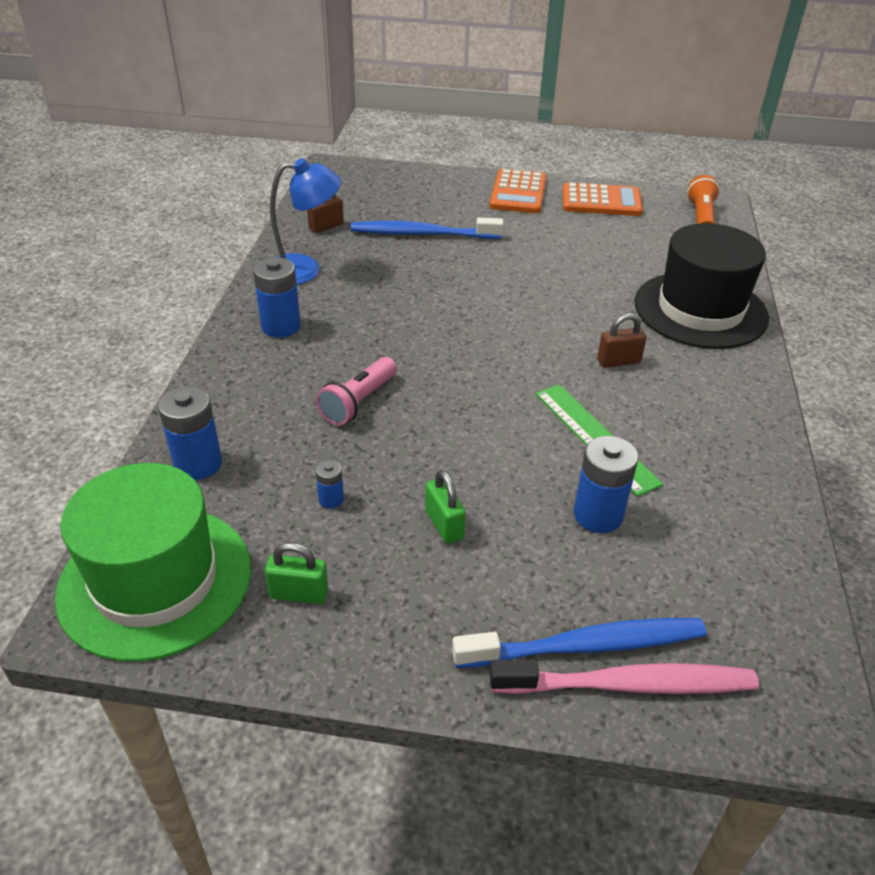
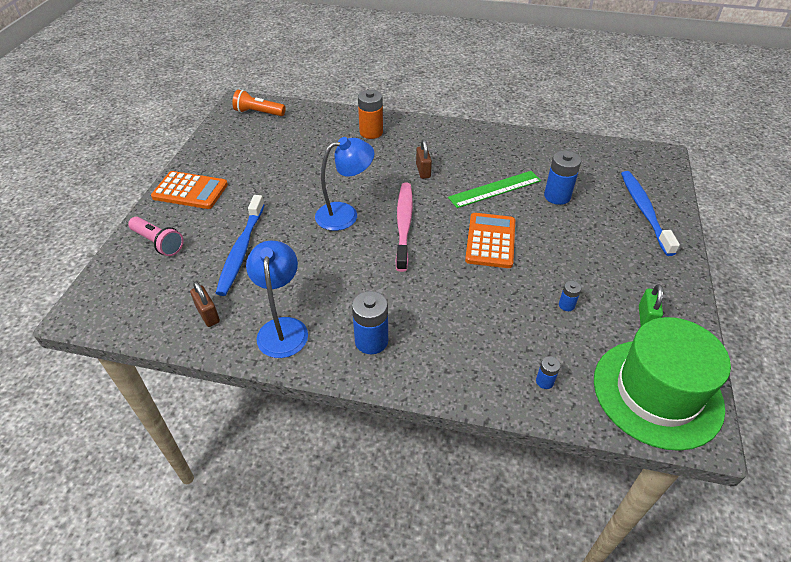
camera: 85 degrees left, 5 degrees up
blue battery [158,386,222,480] -> blue battery [536,356,560,389], size x0.51
pink flashlight [316,357,397,425] -> pink flashlight moved to [128,217,184,256]
green padlock [425,470,466,544] -> none
pink toothbrush [489,660,759,694] -> pink toothbrush moved to [395,183,413,272]
orange calculator [563,182,643,216] -> orange calculator moved to [465,213,515,268]
black hat [634,223,769,349] -> orange battery [358,90,383,139]
none -> blue lamp [315,137,374,231]

